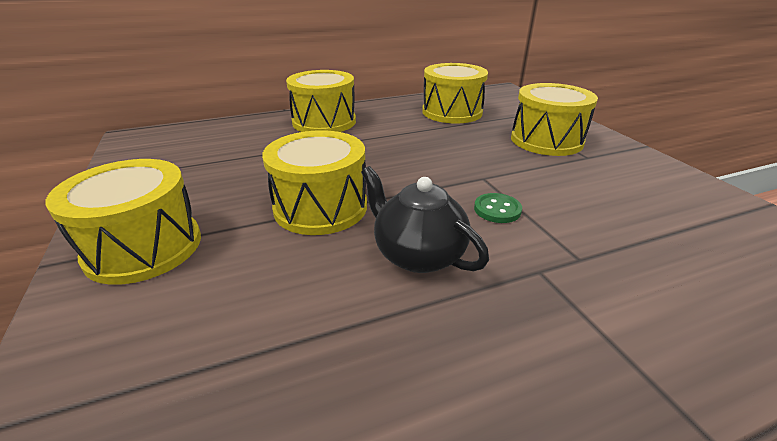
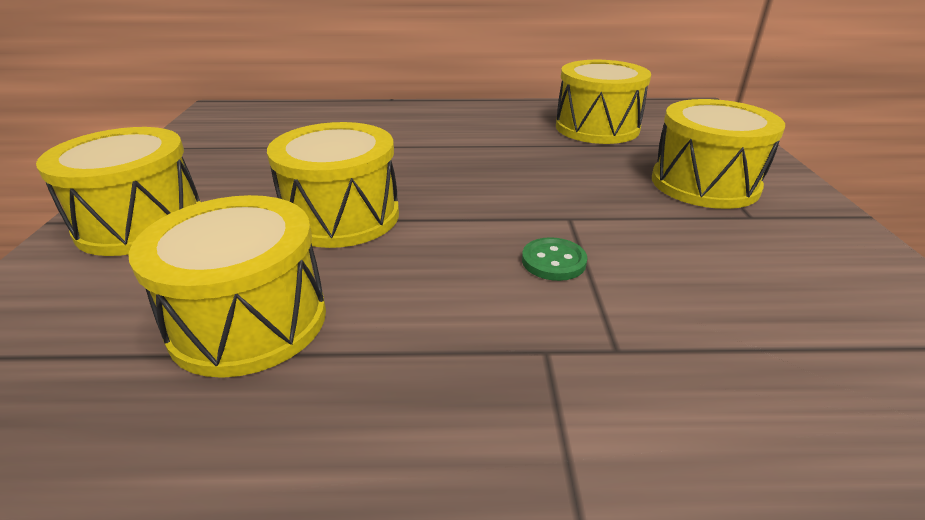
camera: 20 degrees right, 0 degrees up
yellow drum [286,70,356,132] -> yellow drum moved to [128,195,326,378]
black teapot [361,166,489,273] -> none

